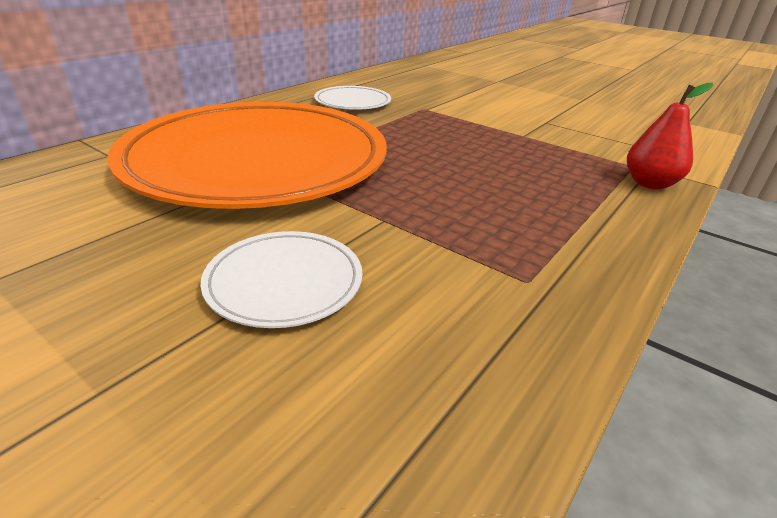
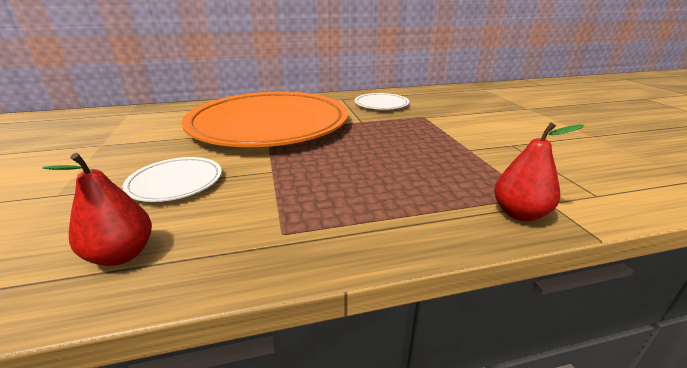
camera: 40 degrees right, 5 degrees down
none -> red pear [43,153,152,266]

